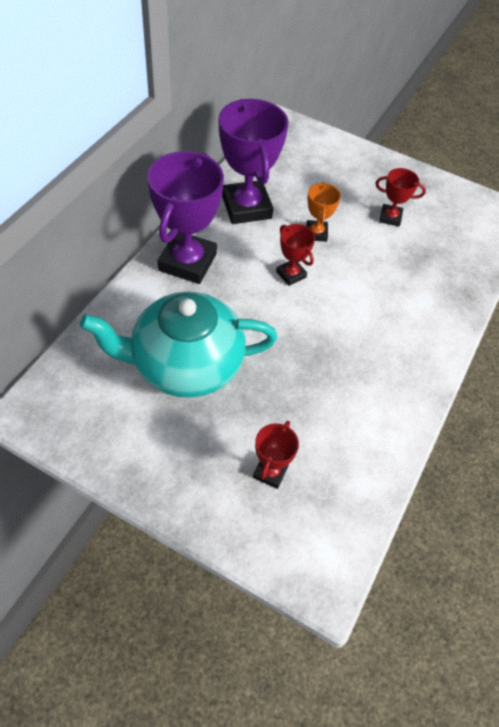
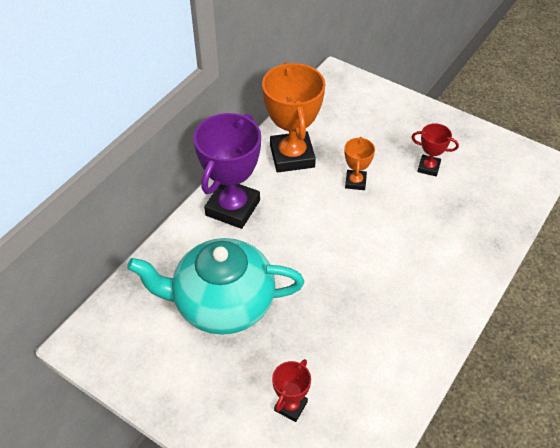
camera: 10 degrees right, 5 degrees down
purple trophy [218,99,289,224] -> orange trophy [262,62,325,172]
red trophy [276,224,315,286] -> none

